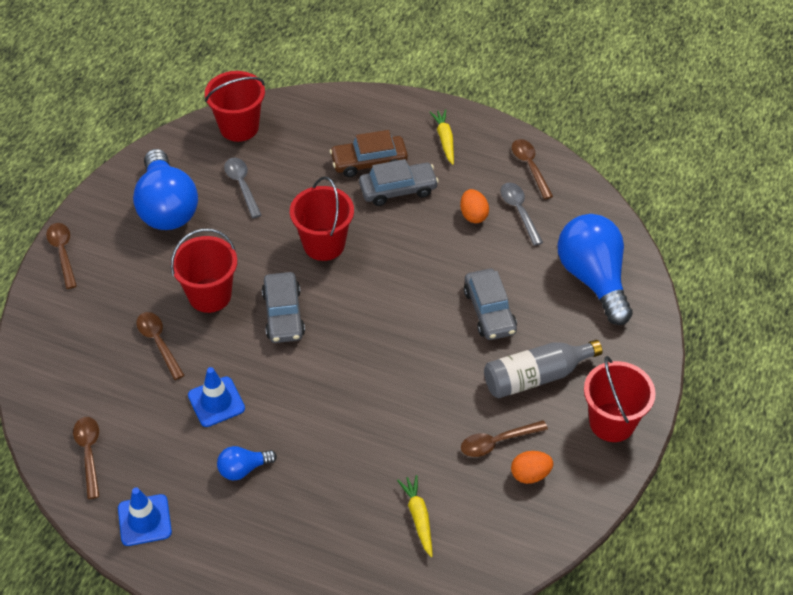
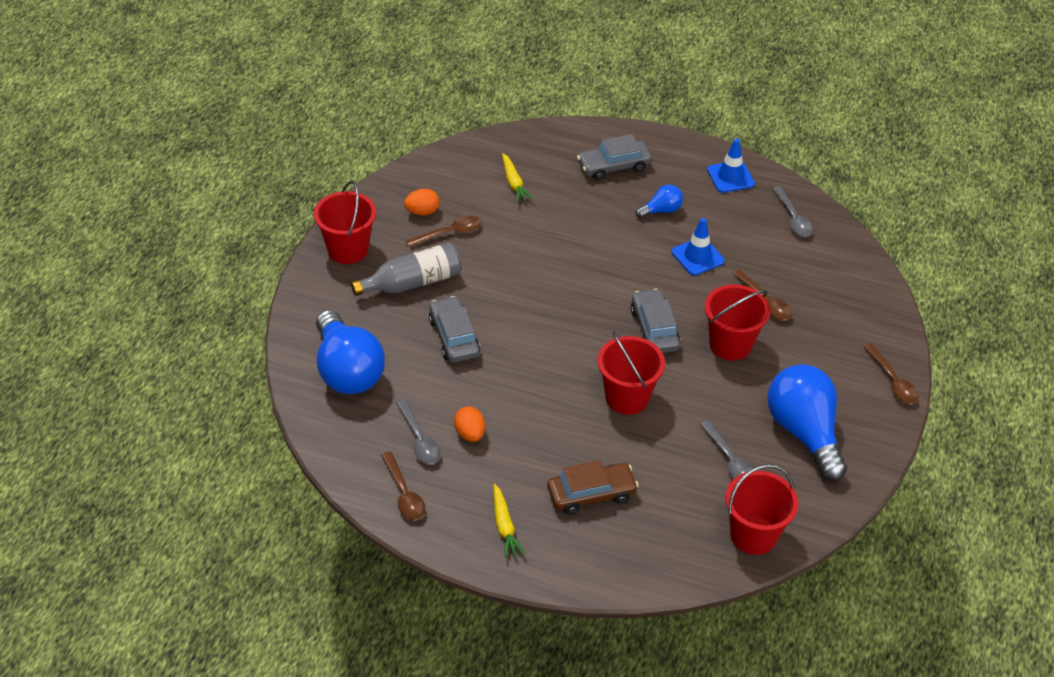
camera: 175 degrees right, 5 degrees down
brown spoon [73,417,100,499] -> grey spoon [772,186,813,237]
grey car [359,159,439,206] -> grey car moved to [577,134,652,180]

